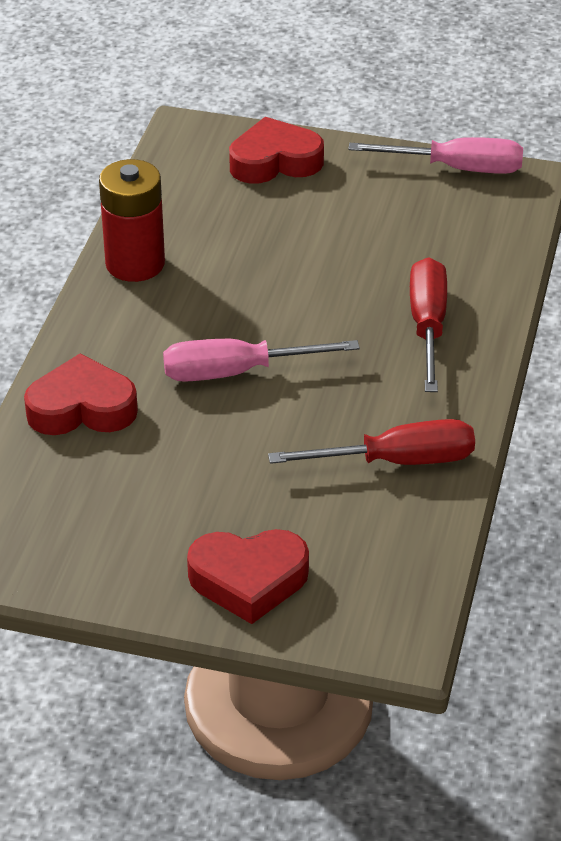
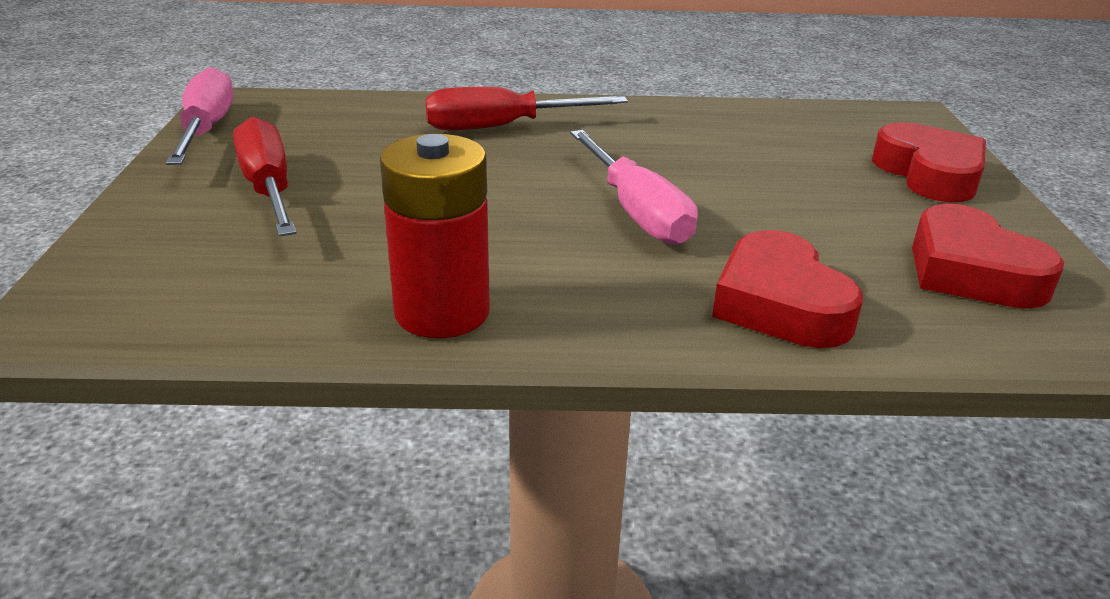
camera: 105 degrees left, 10 degrees down
red heart [229,117,324,184] -> red heart moved to [912,203,1064,309]
red screwdriver [268,419,475,465] -> red screwdriver moved to [233,117,297,237]

